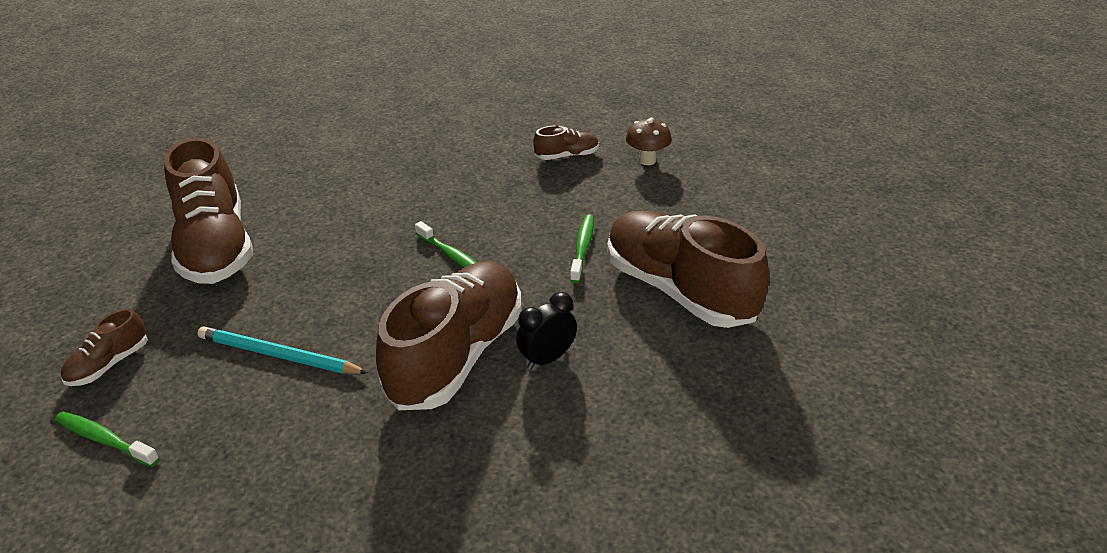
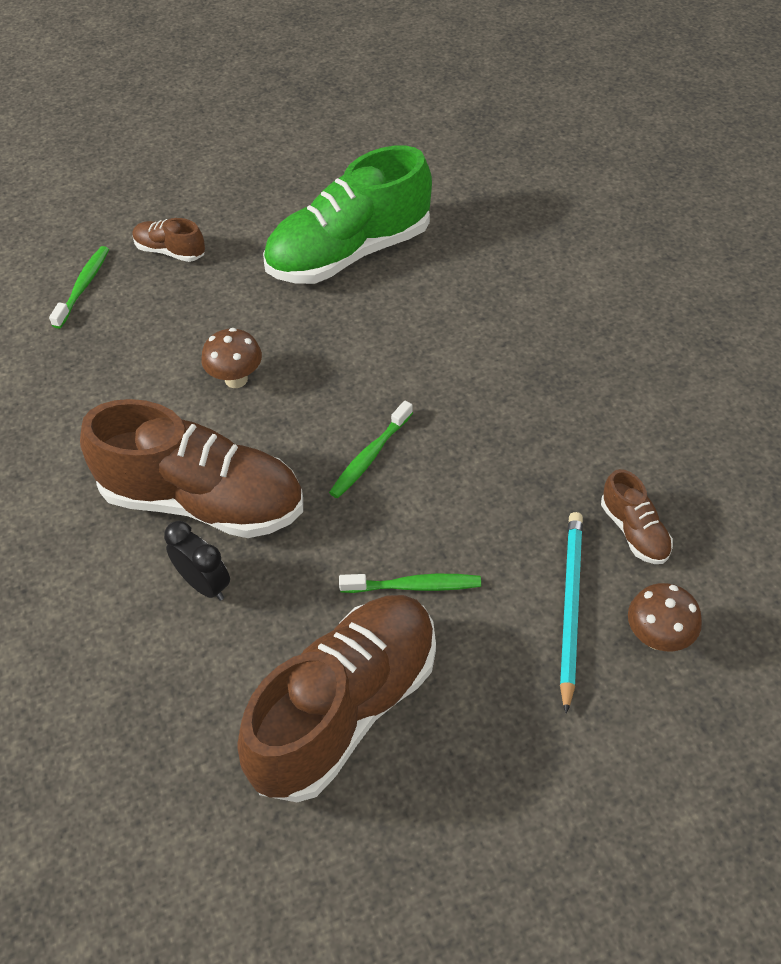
camera: 80 degrees right, 15 degrees up
brown shoe [164,137,253,284] -> green shoe [263,145,432,284]
turquoise pencil [197,326,368,374] -> turquoise pencil moved to [560,512,583,714]
none -> brown mushroom [201,328,262,388]

